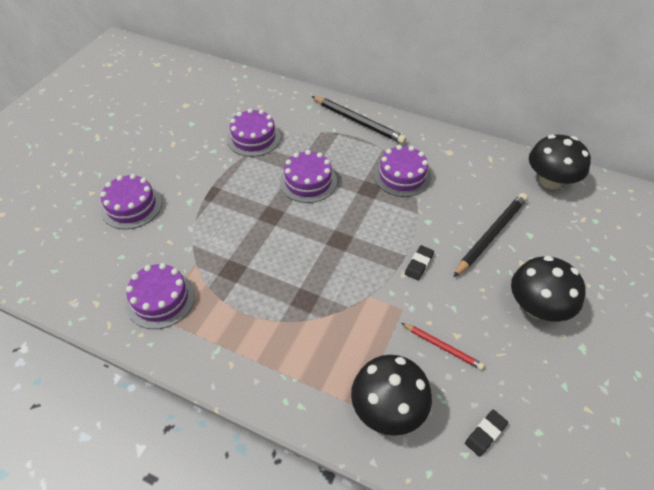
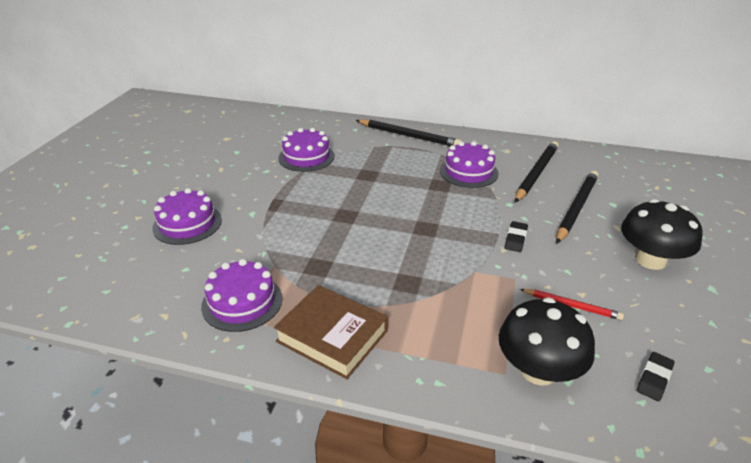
camera: 10 degrees left, 15 degrees down
purple cake [280,150,337,203] -> none
black mushroom [529,135,591,189] -> none
none -> brown book [274,285,388,379]
none -> black pencil [515,141,559,202]

